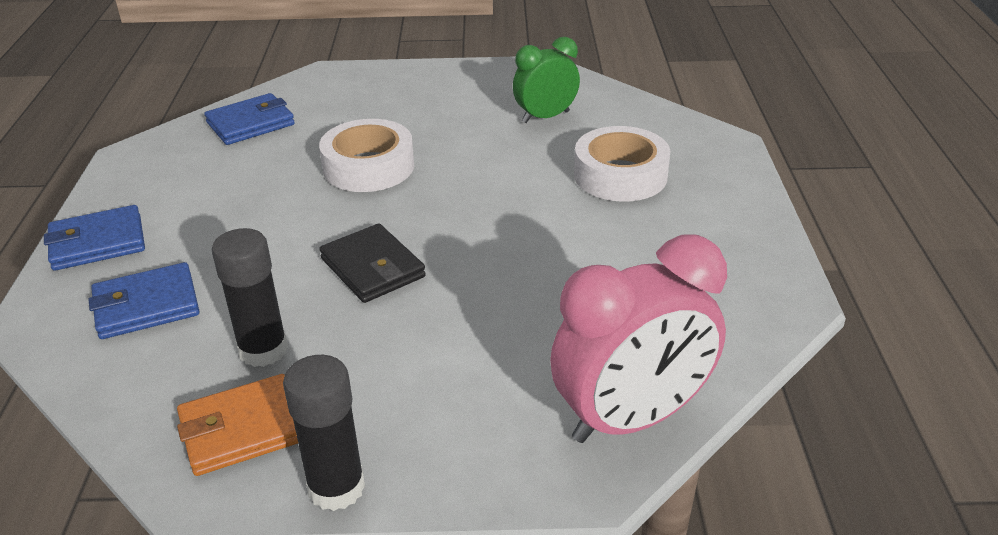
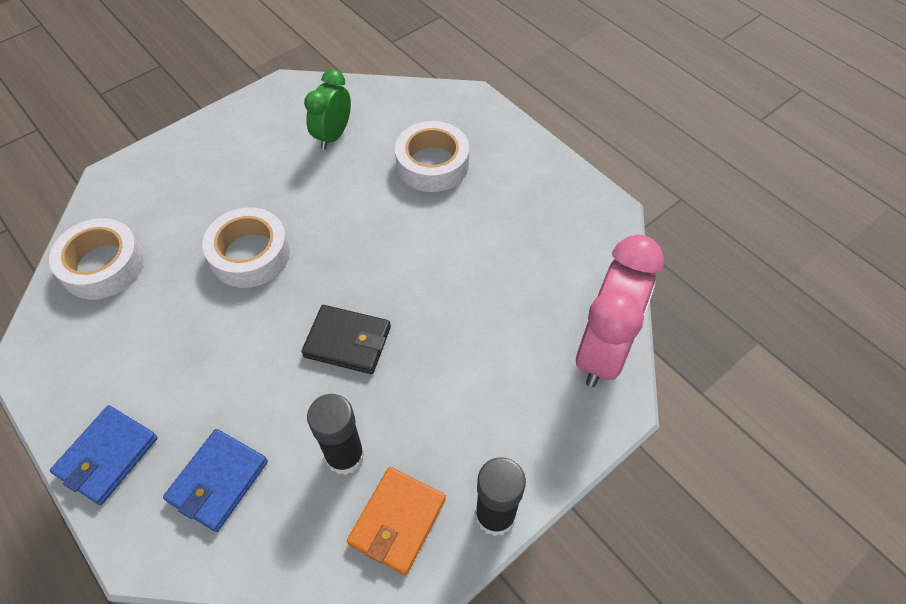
camera: 40 degrees left, 20 degrees up
blue wallet [205,93,295,145] -> white tape [49,218,144,300]

